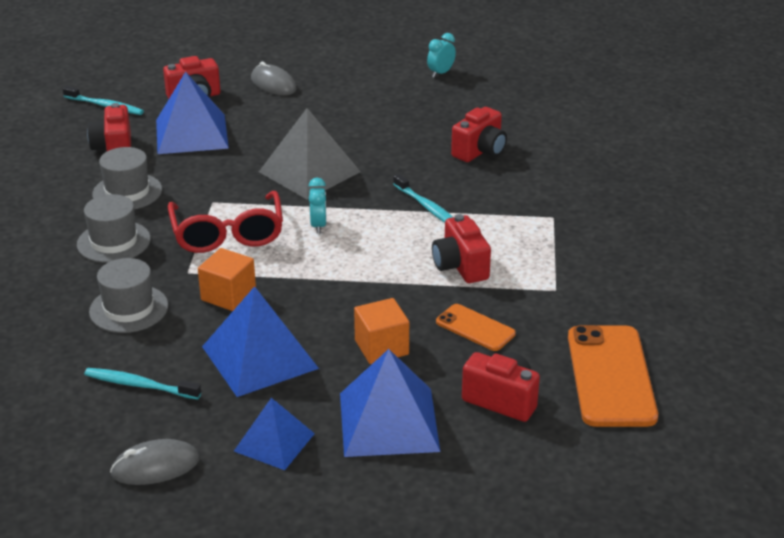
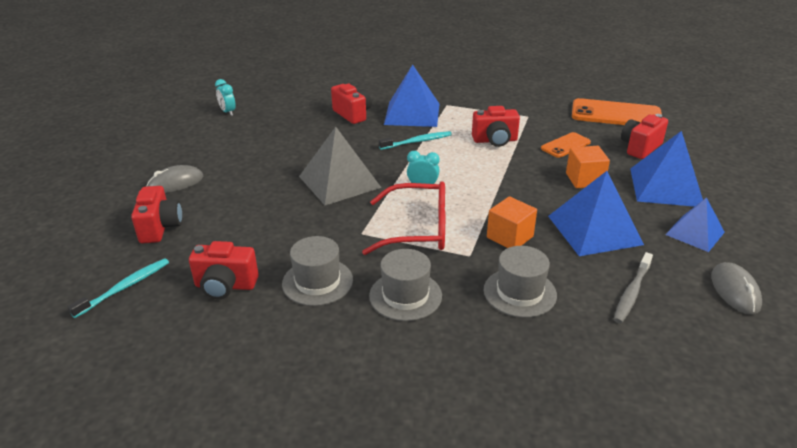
camera: 75 degrees left, 0 degrees up
turquoise toothbrush [84,368,201,400] -> grey toothbrush [614,252,653,323]
blue pyramid [156,72,229,154] -> blue pyramid moved to [384,65,439,127]

